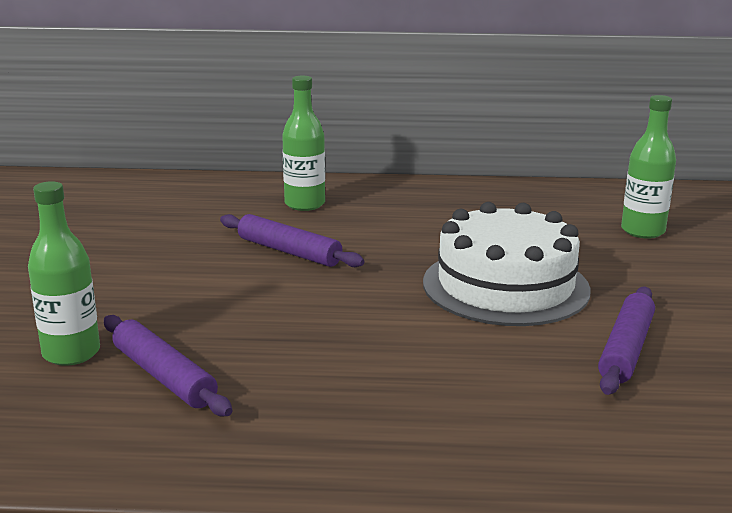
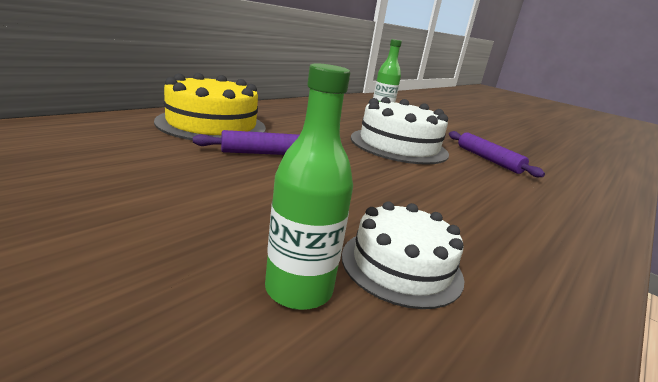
camera: 55 degrees left, 0 degrees up
purple rolling pin [104,315,232,417] -> white cake [342,201,465,309]
green bottle [282,76,325,211] -> yellow cake [154,73,266,140]

